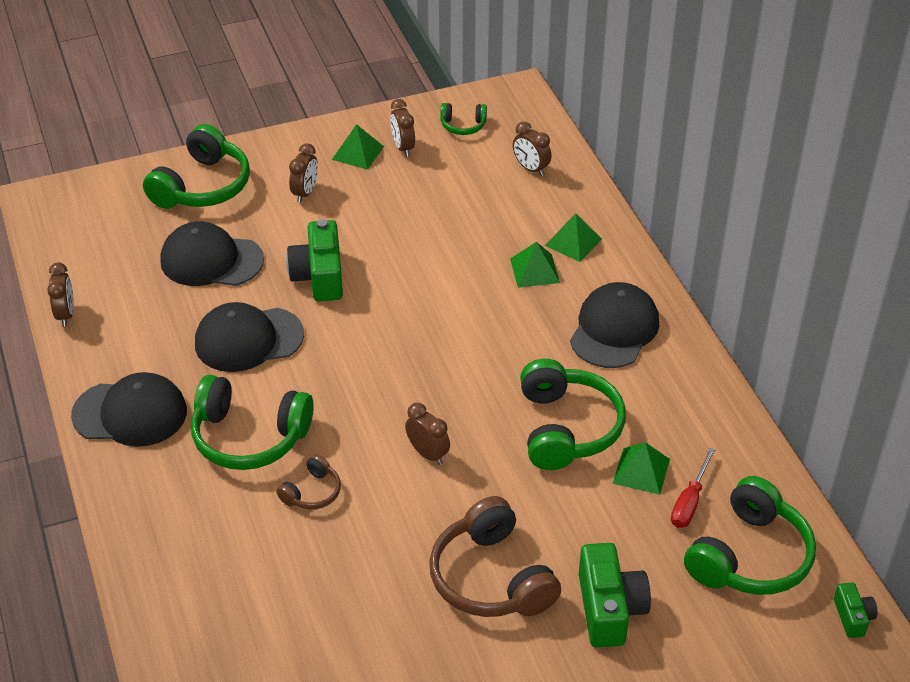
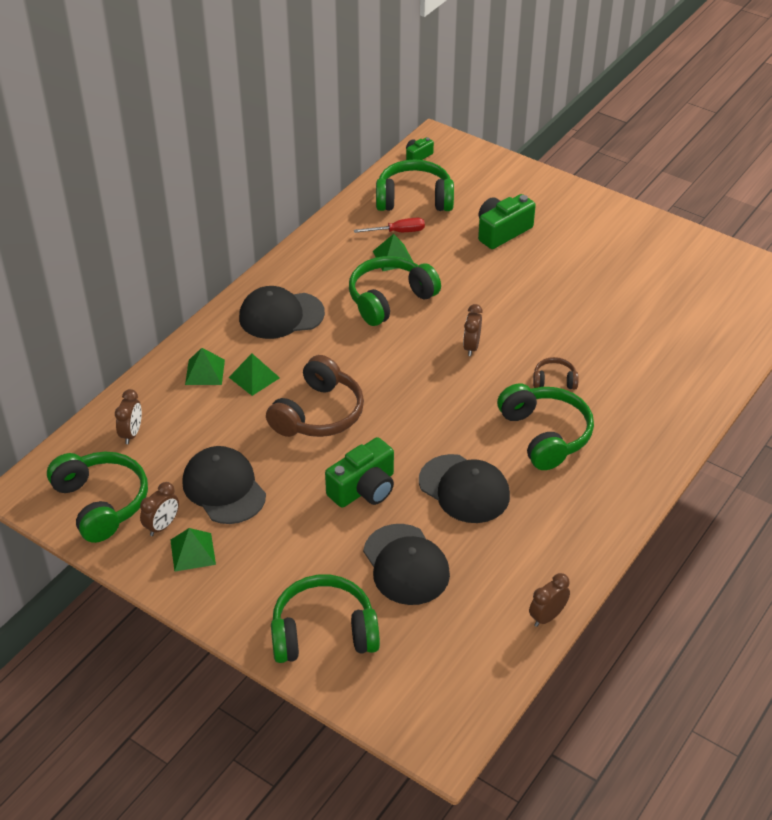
camera: 125 degrees left, 0 degrees up
black cap [71,372,187,447] -> black cap moved to [182,446,266,524]
brown clock [289,143,318,203] -> none
brown headphones [429,496,561,617] -> brown headphones moved to [266,355,364,437]
green headphones [440,103,487,135] -> green headphones [47,452,148,543], size x2.02

